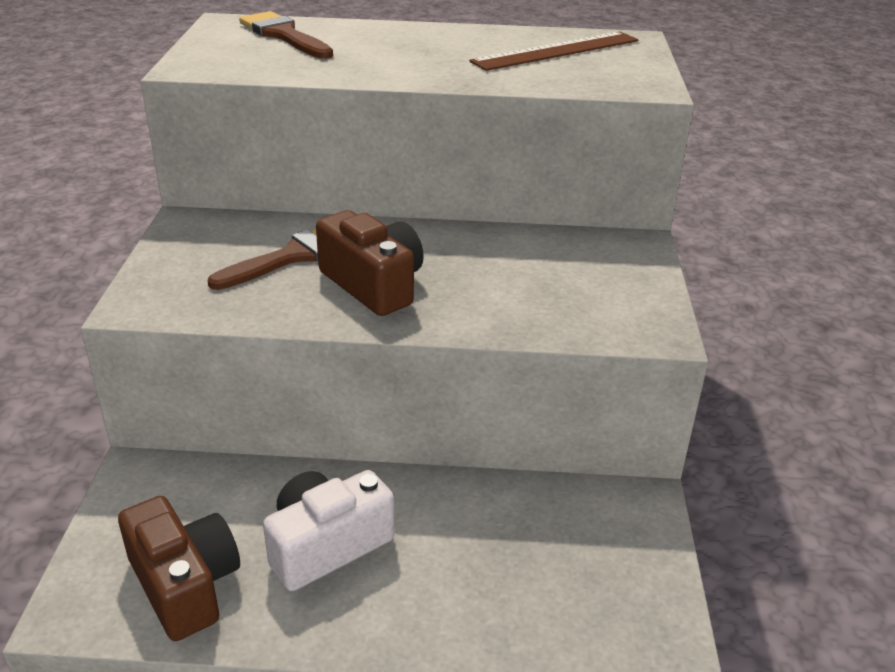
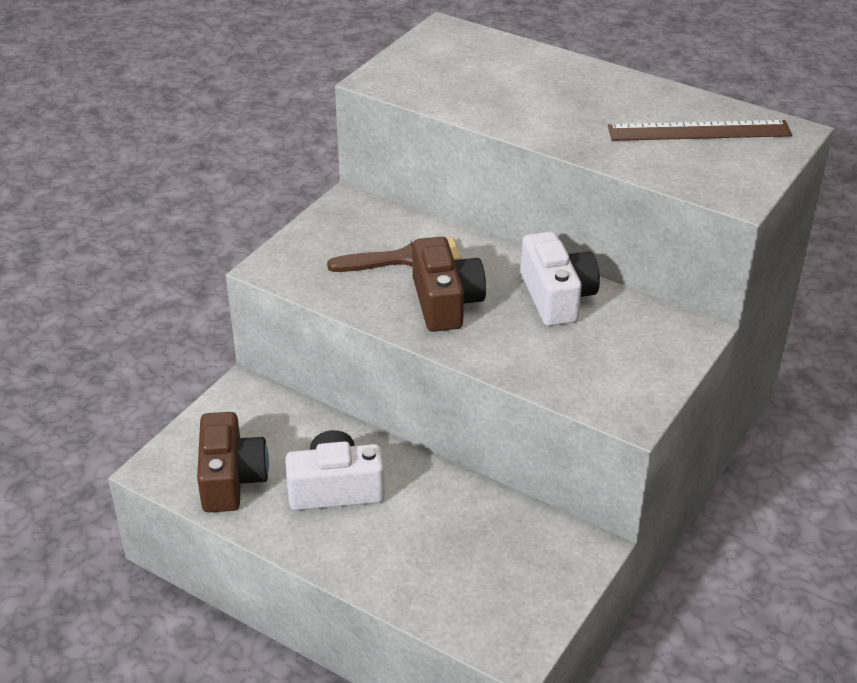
camera: 30 degrees right, 5 degrees up
brown brush [239,11,333,59] -> none
none -> white camera [521,231,600,326]

